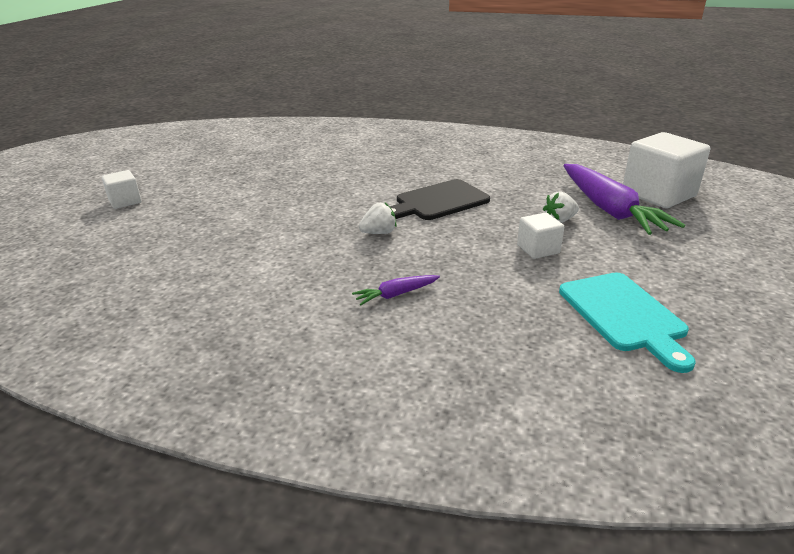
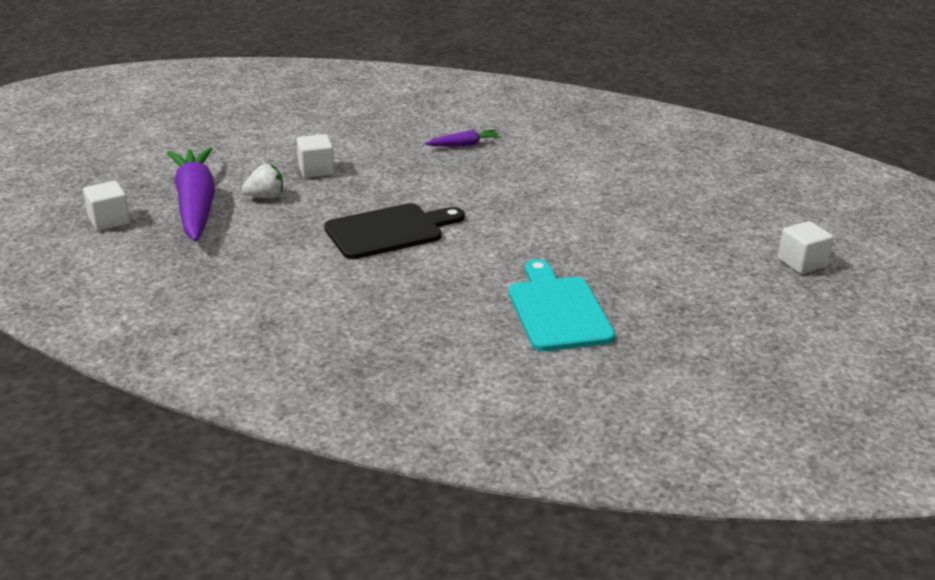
camera: 175 degrees left, 0 degrees up
white strawberry [359,203,397,234] -> none
turquoise cutting board [559,272,696,373] -> turquoise cutting board moved to [509,259,615,351]
white cube [623,132,710,208] -> white cube [83,181,130,231], size x0.51

